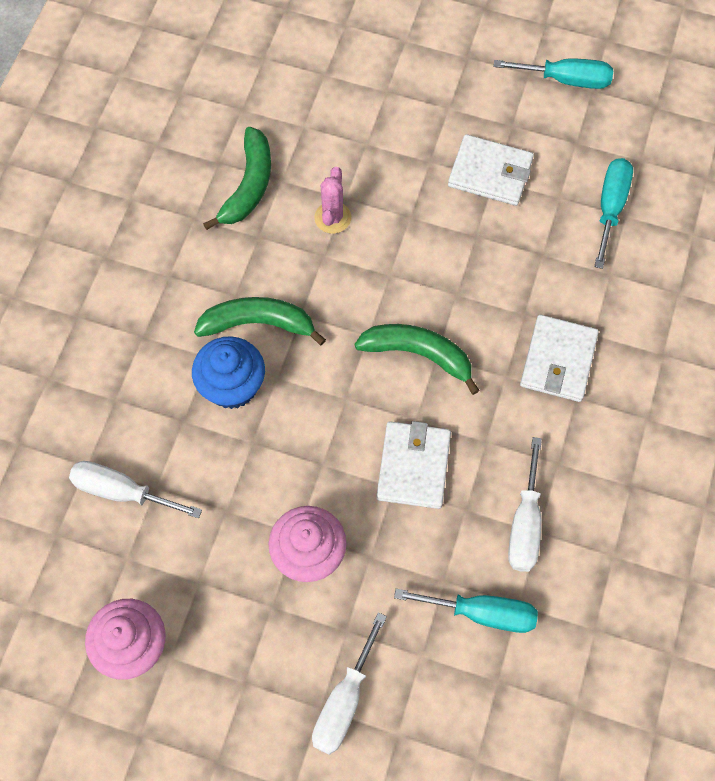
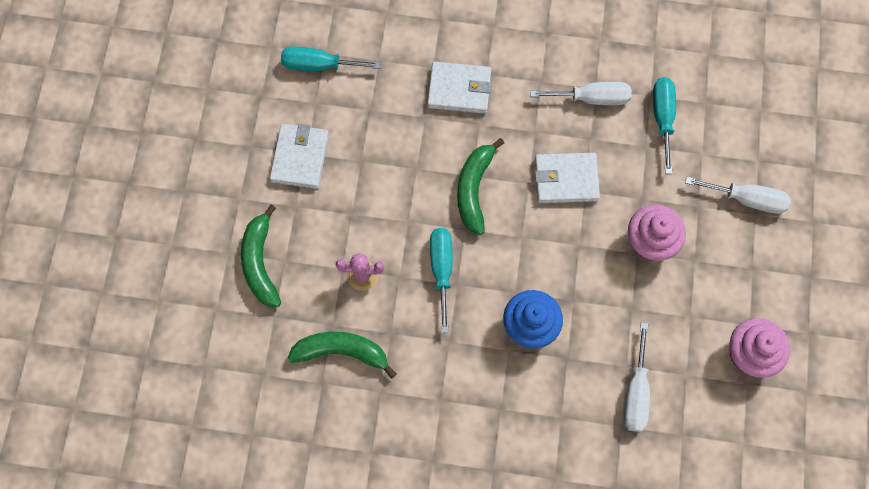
camera: 100 degrees left, 5 degrees up
green banana [194,297,326,345] -> green banana moved to [241,204,281,307]
turquoise screwdriver [494,58,613,89] -> turquoise screwdriver moved to [430,228,453,333]

